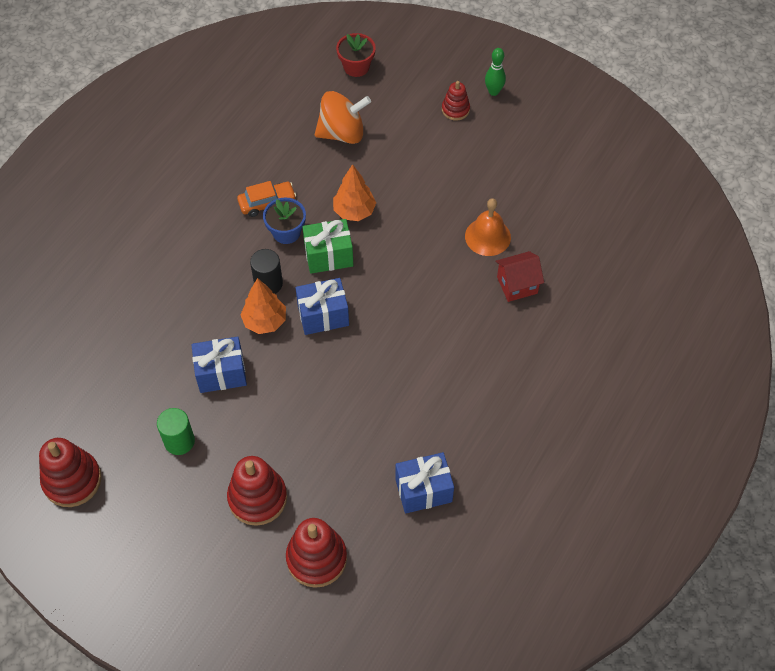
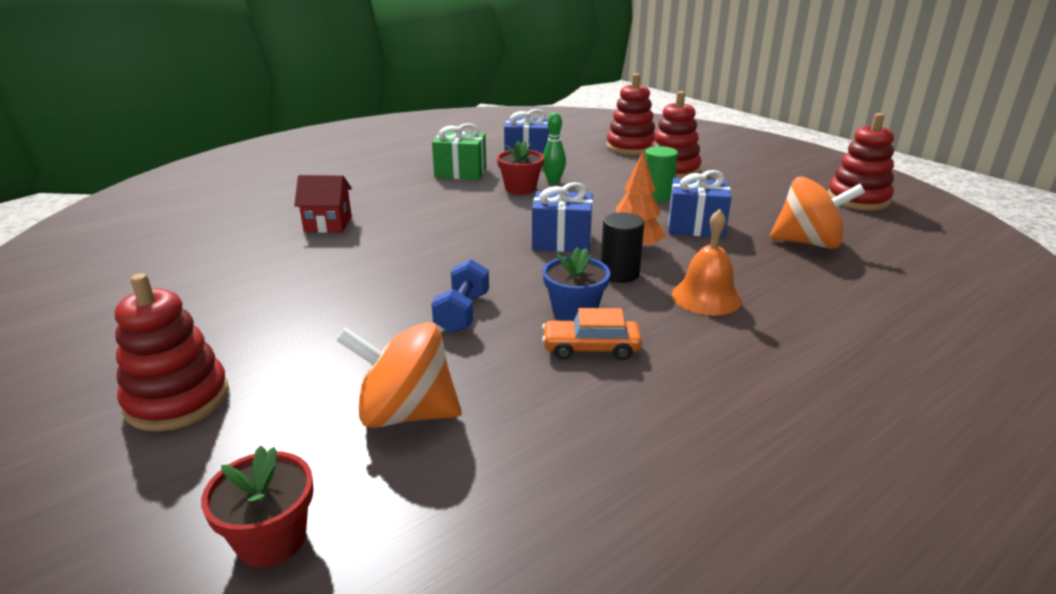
camera: 160 degrees left, 30 degrees down
green cylinder [157,408,195,455] -> green cylinder moved to [645,146,678,202]
green gift [302,219,353,274] -> green gift moved to [432,123,486,180]
orange tree [333,164,376,221] -> blue dumbbell [432,259,489,333]
red stacking toy [442,81,470,120] -> red stacking toy [115,273,229,431], size x1.73
orange bell [465,198,511,256] -> orange bell moved to [672,209,742,315]
green bowling pin [485,48,506,96] -> green bowling pin moved to [543,113,566,184]
none -> red flower pot [497,141,544,195]
none -> orange spinning top [770,176,866,249]

